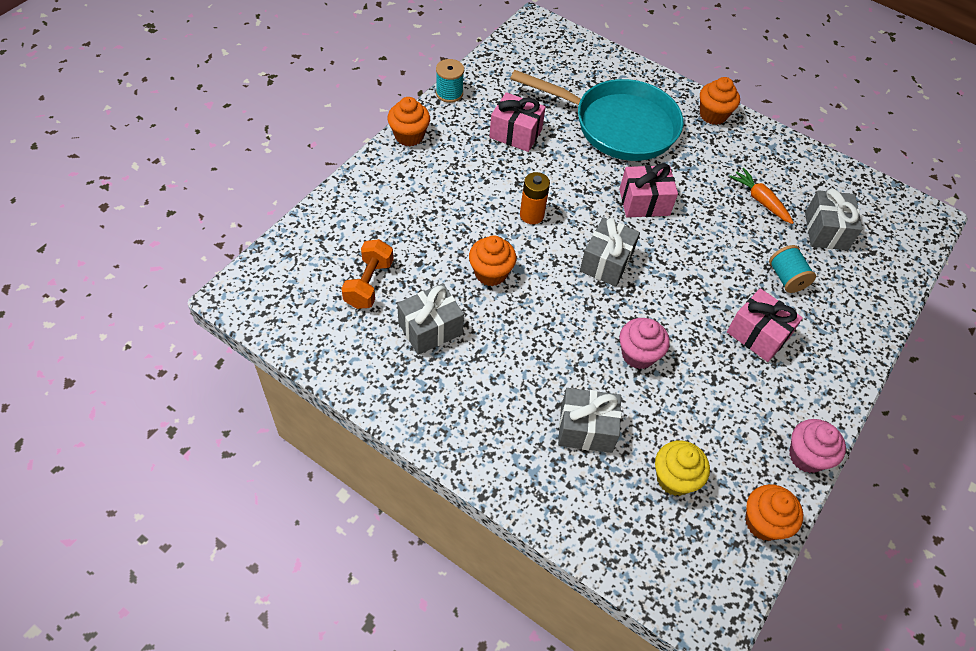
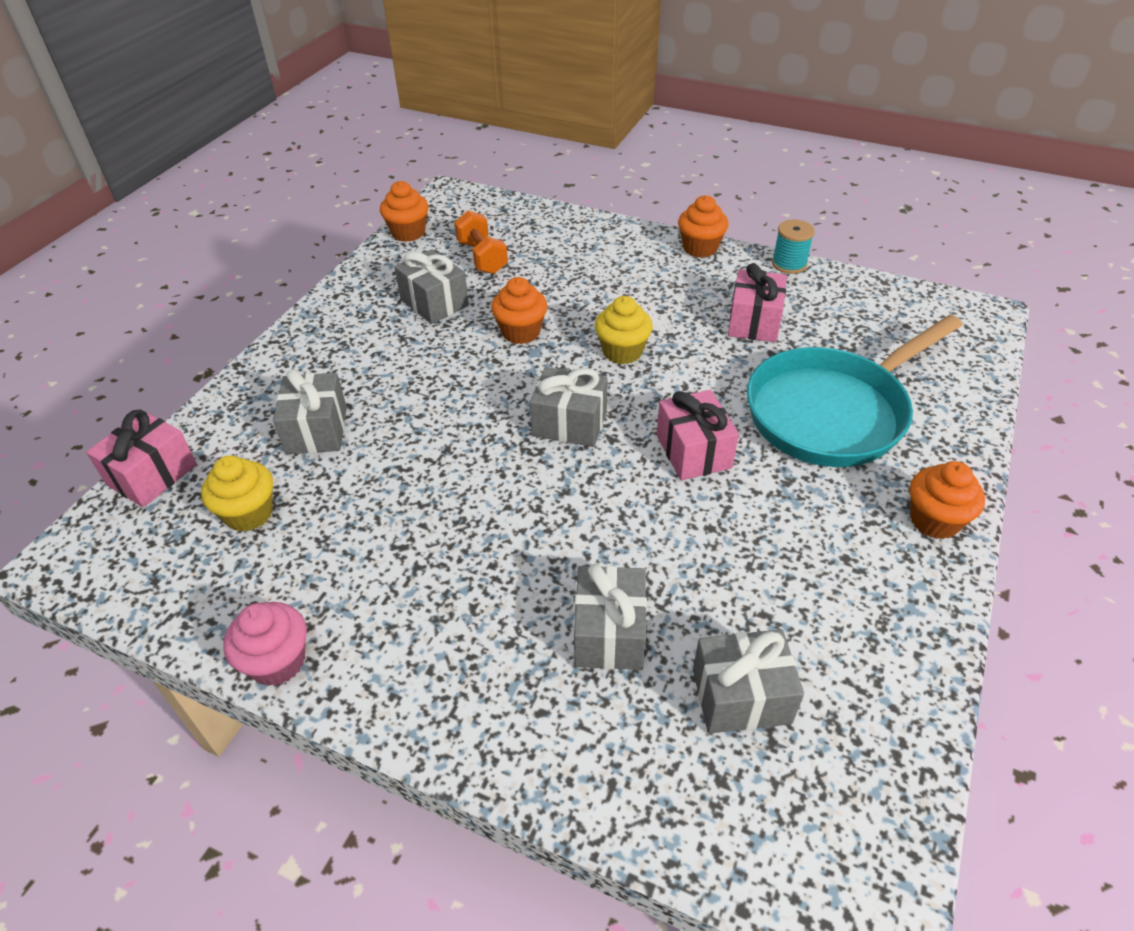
camera: 85 degrees right, 10 degrees down
orange dumbbell [341,239,394,309] -> orange dumbbell turned 60 degrees clockwise [454,210,508,274]
turquoise pan [510,70,683,161] -> turquoise pan turned 45 degrees clockwise [747,315,963,467]
orange battery [520,172,550,224] -> yellow cupcake [595,296,653,364]
pink cupcake [619,318,670,369] -> none
pink gift [727,288,803,362] -> pink gift moved to [86,409,197,507]
orange carrot [729,168,794,224] -> none
orange cupcake [745,484,803,541] -> orange cupcake moved to [380,181,429,242]
turquoise spool [769,245,816,293] -> grey gift [574,564,647,670]

